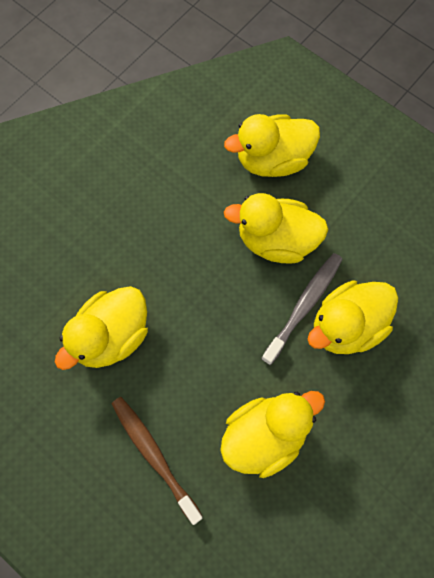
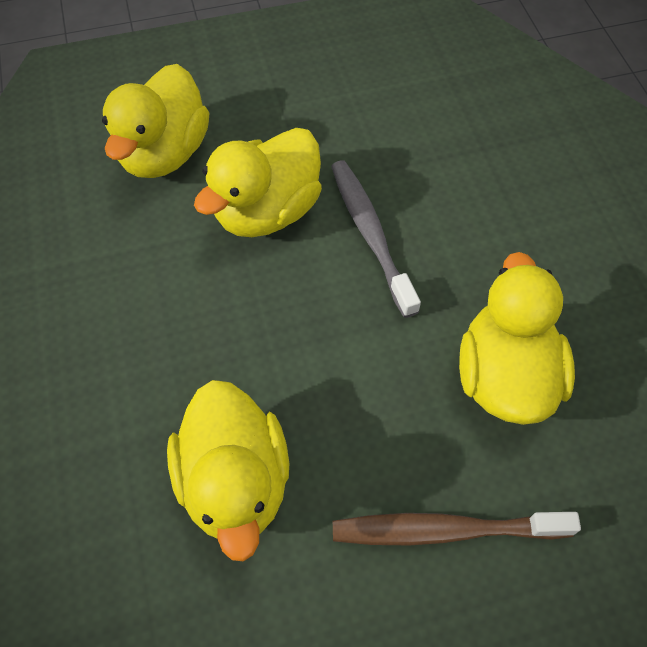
camera: 55 degrees left, 10 degrees down
yellow duck [308,280,398,354] -> none

